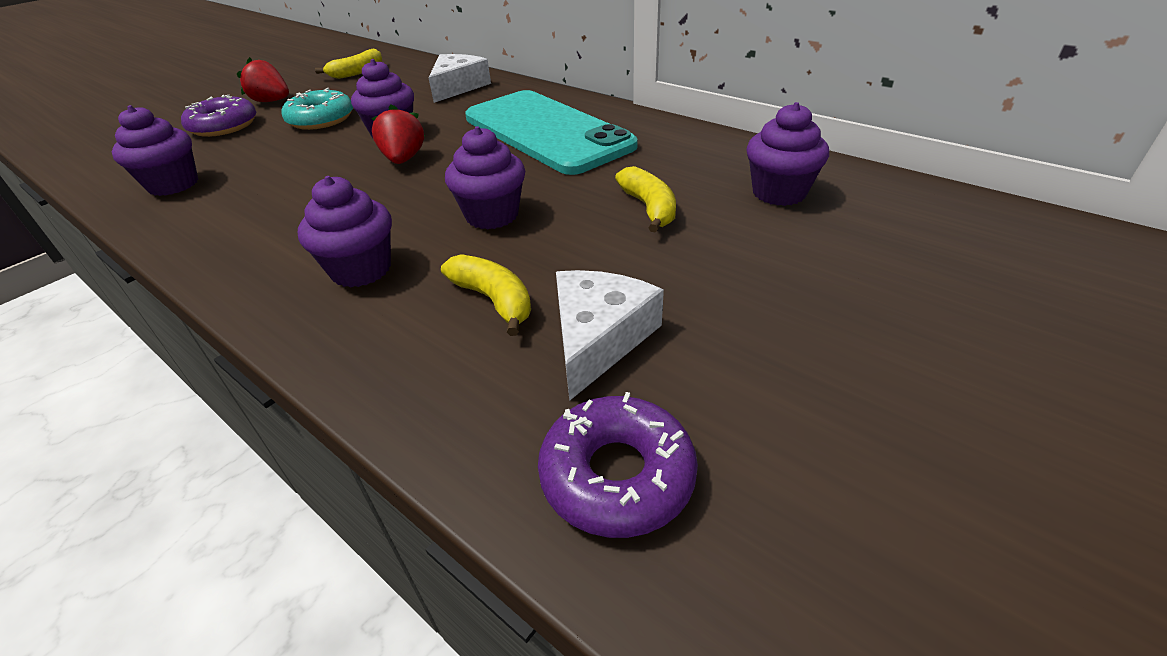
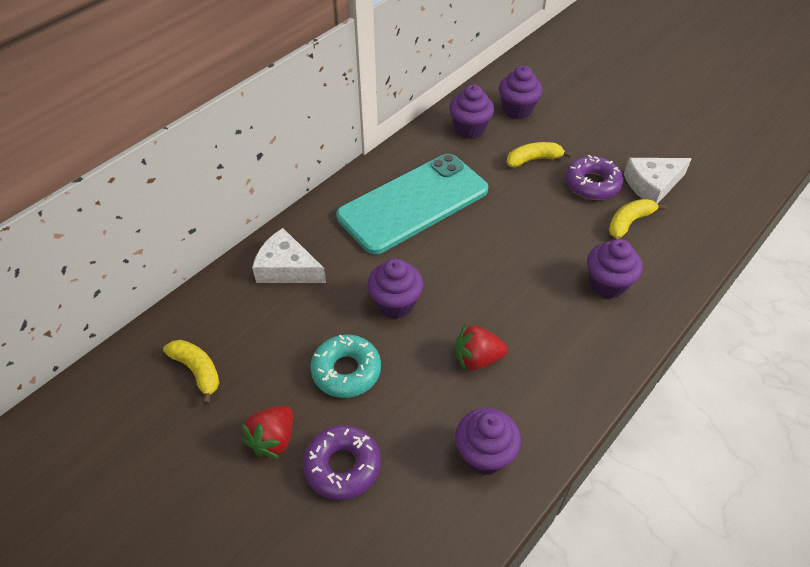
camera: 90 degrees left, 10 degrees up
red strawberry [371,104,425,164] -> red strawberry moved to [456,324,508,371]
purple cupcake [445,126,525,230] -> purple cupcake moved to [449,85,494,139]
purple donut [538,392,698,538] -> purple donut moved to [565,155,624,200]
white cheese [556,270,664,401] -> white cheese turned 45 degrees counterclockwise [624,158,692,204]

